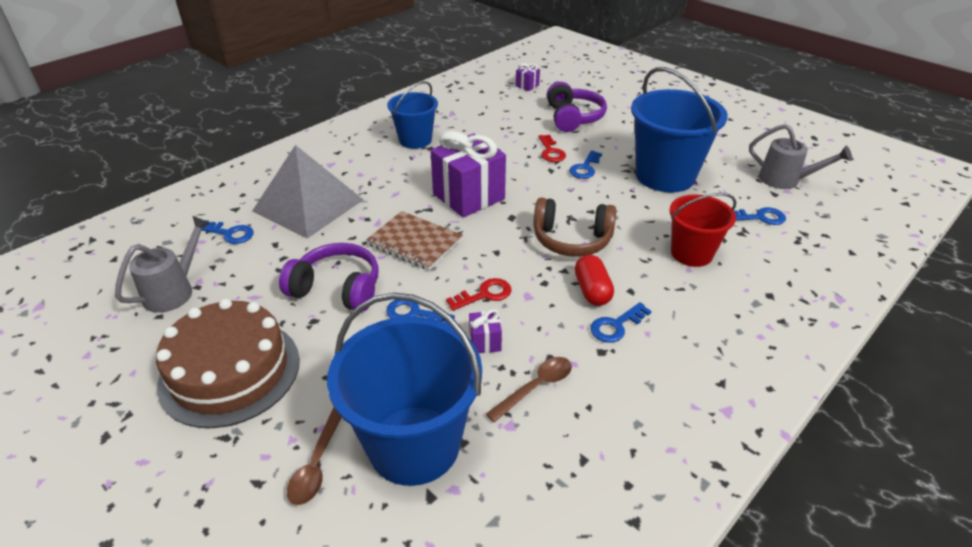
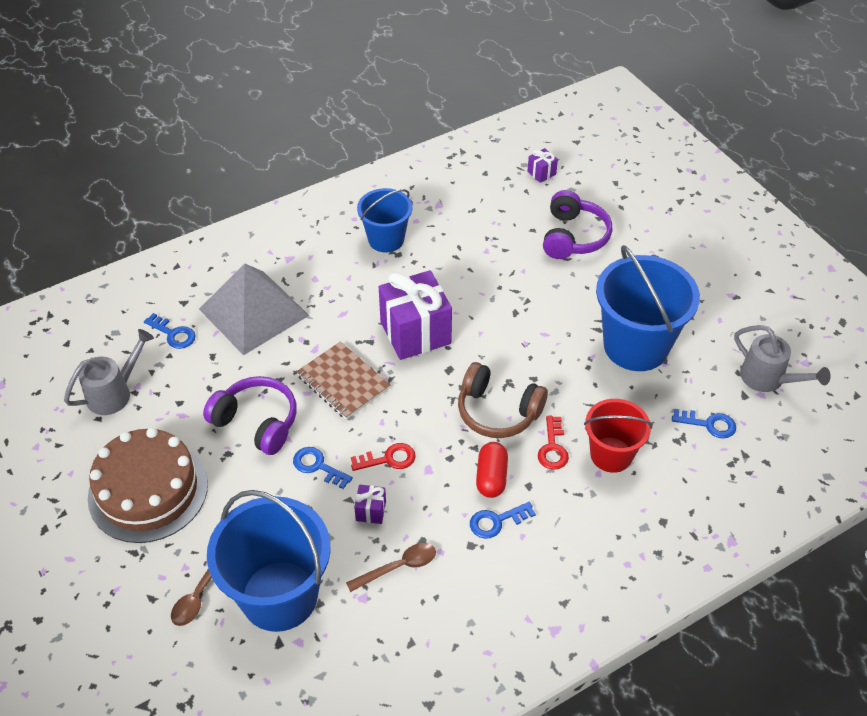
camera: 15 degrees right, 10 degrees up
red key [538,135,566,162] -> red key moved to [538,416,569,470]
blue key [569,150,602,179] -> none

